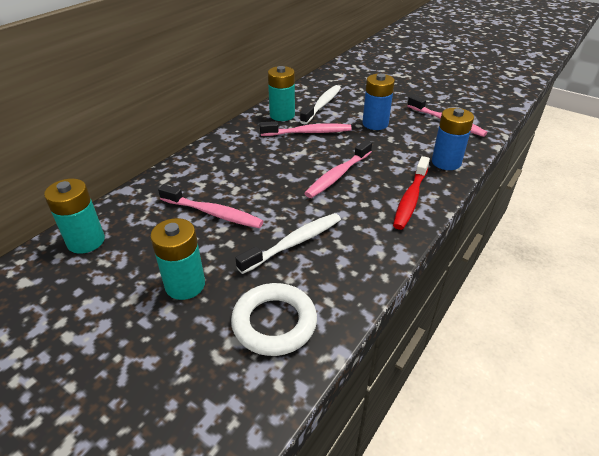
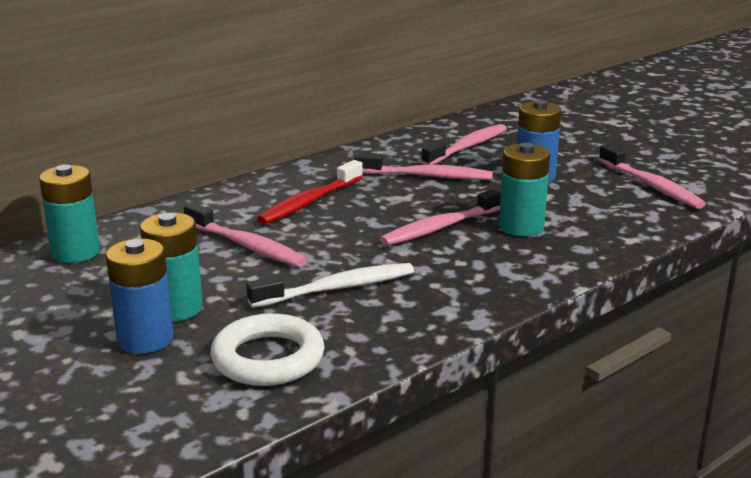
camera: 15 degrees right, 15 degrees down
turquoise battery [268,66,295,121] -> turquoise battery moved to [499,143,550,236]
white toothbrush [300,85,341,124] -> pink toothbrush [421,124,507,165]
red toothbrush [393,156,430,230] -> red toothbrush moved to [257,160,363,224]
blue battery [432,108,474,170] -> blue battery moved to [106,238,173,354]

